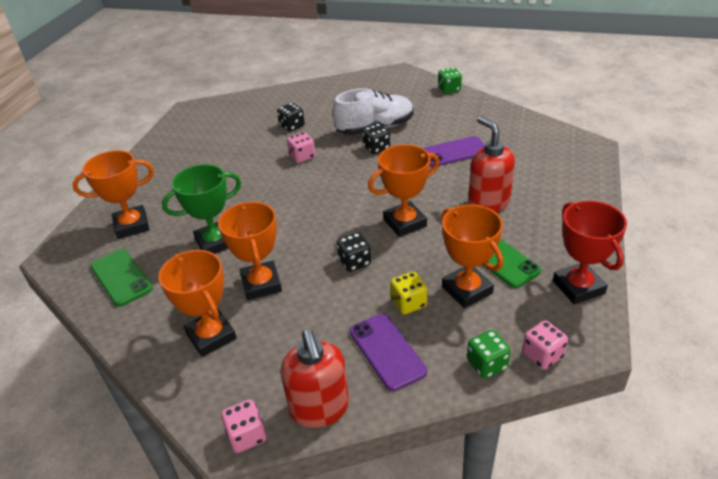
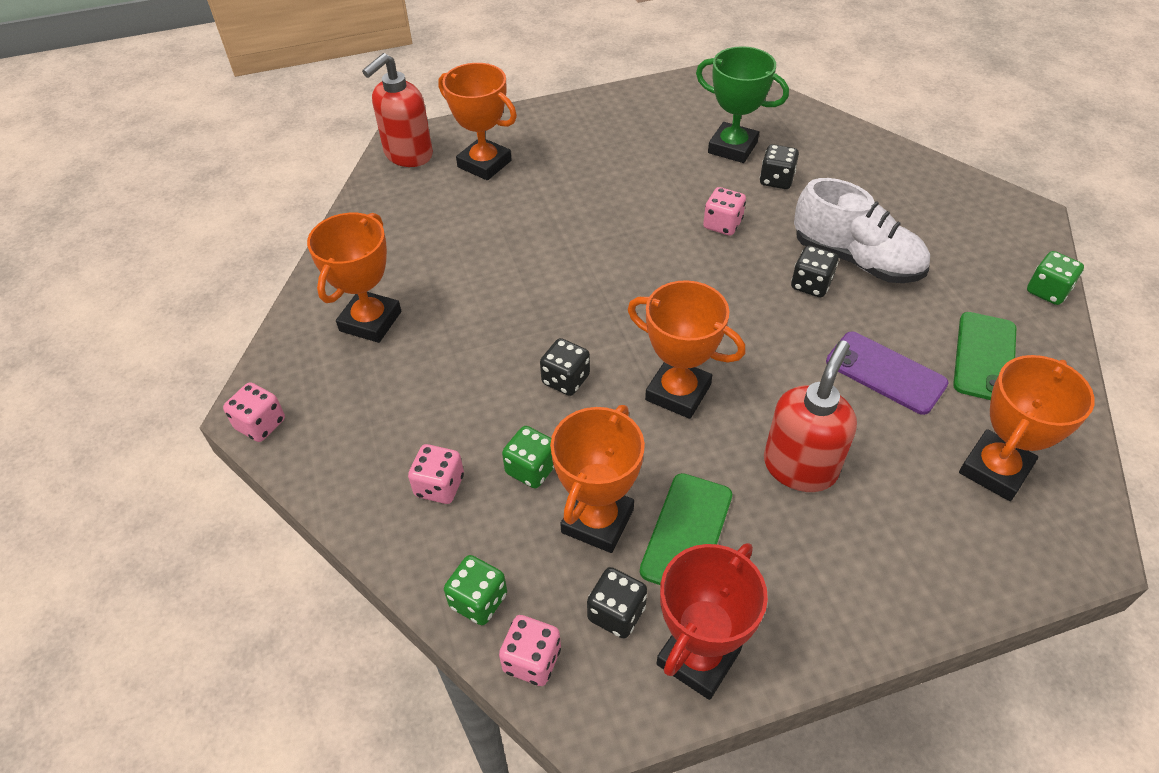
camera: 55 degrees right, 10 degrees up
green phone [90,249,153,307] -> green phone moved to [953,312,1016,400]
green trophy [162,164,241,254] -> green trophy moved to [696,46,789,163]
orange trophy [218,202,282,300] -> orange trophy moved to [959,355,1095,501]
red soap dispenser [281,329,349,428] -> red soap dispenser moved to [362,53,433,167]
purple phone [350,314,427,391] -> pink dice [408,444,464,504]
yellow dice [390,272,427,314] -> green dice [502,426,554,488]
none -> black dice [587,567,647,638]

